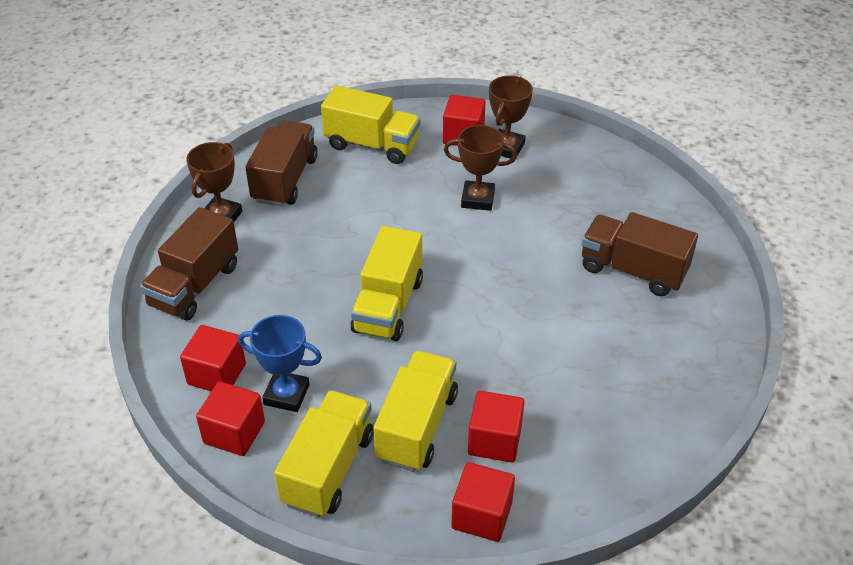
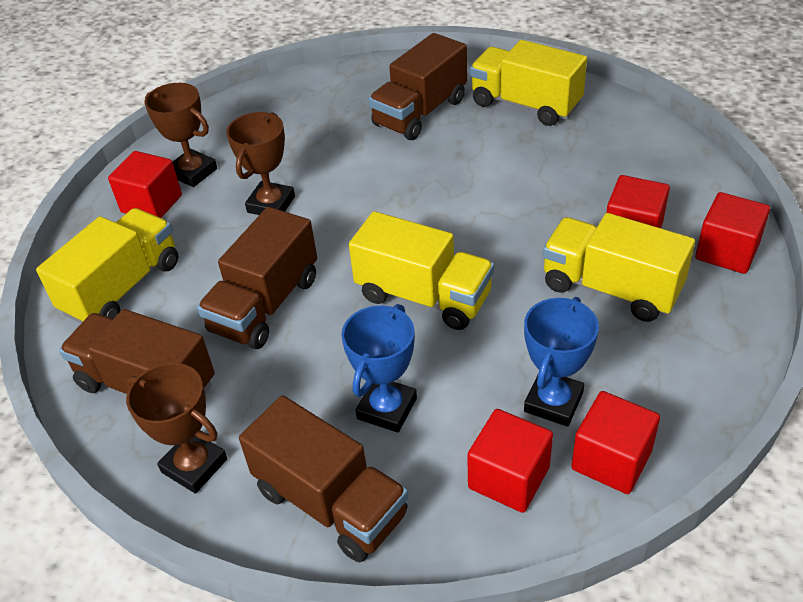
camera: 75 degrees left, 0 degrees up
yellow truck [274,390,374,518] -> yellow truck moved to [470,40,587,126]
none -> brown truck [197,207,317,349]
none -> blue trophy [341,304,417,433]

